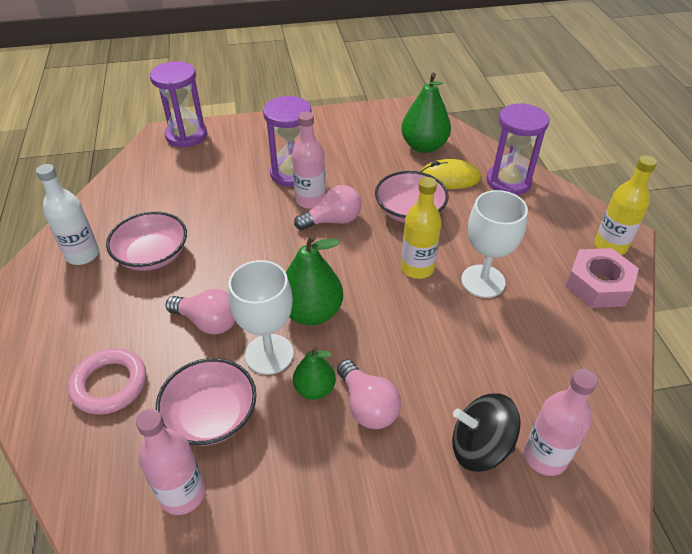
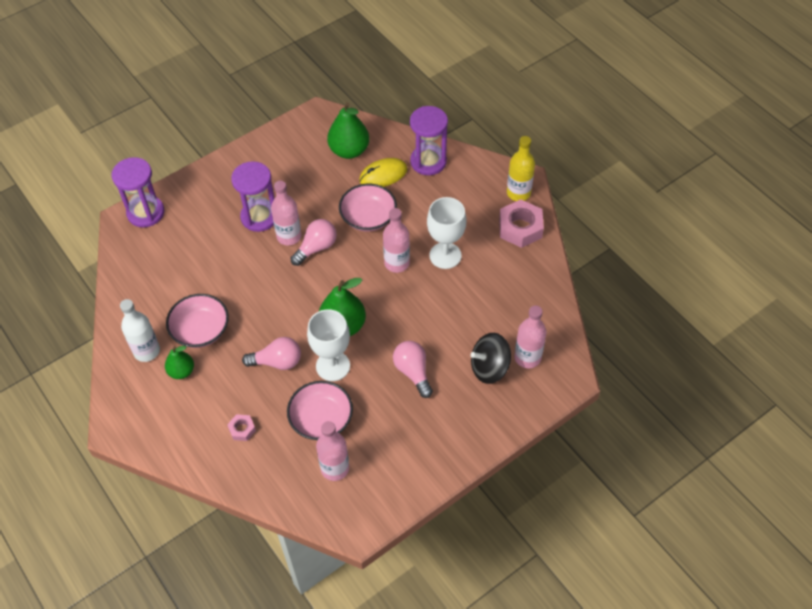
camera: 25 degrees left, 10 degrees up
pink ring [68,348,146,415] -> pink nut [227,414,256,441]
green pear [293,347,336,400] -> green pear moved to [165,346,194,379]
pink light bulb [337,359,401,429] -> pink light bulb turned 150 degrees counterclockwise [393,341,433,398]
yellow bottle [401,177,442,279] -> pink bottle [383,208,410,273]

